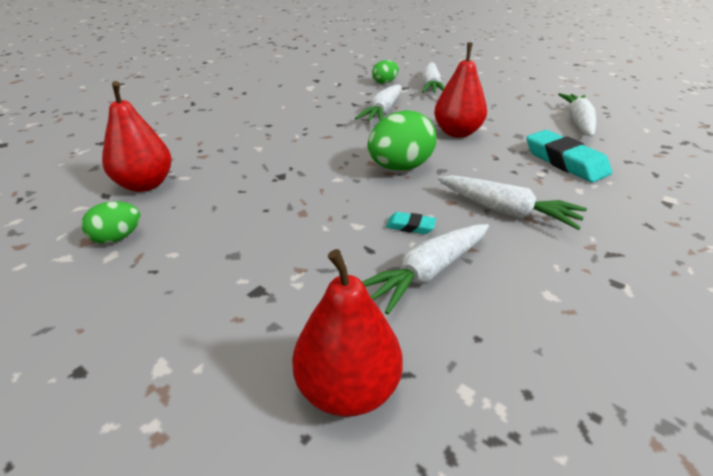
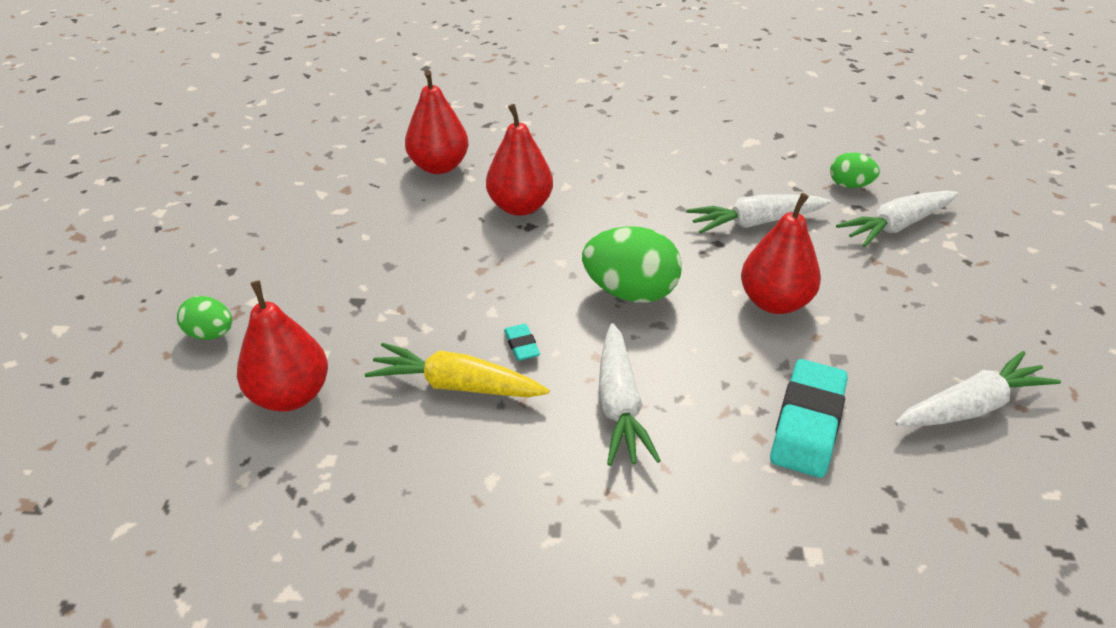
camera: 55 degrees right, 5 degrees up
green egg [81,201,140,244] -> green egg moved to [177,296,232,340]
white carrot [362,224,489,315] -> yellow carrot [365,343,550,397]
none -> red pear [486,104,553,216]

